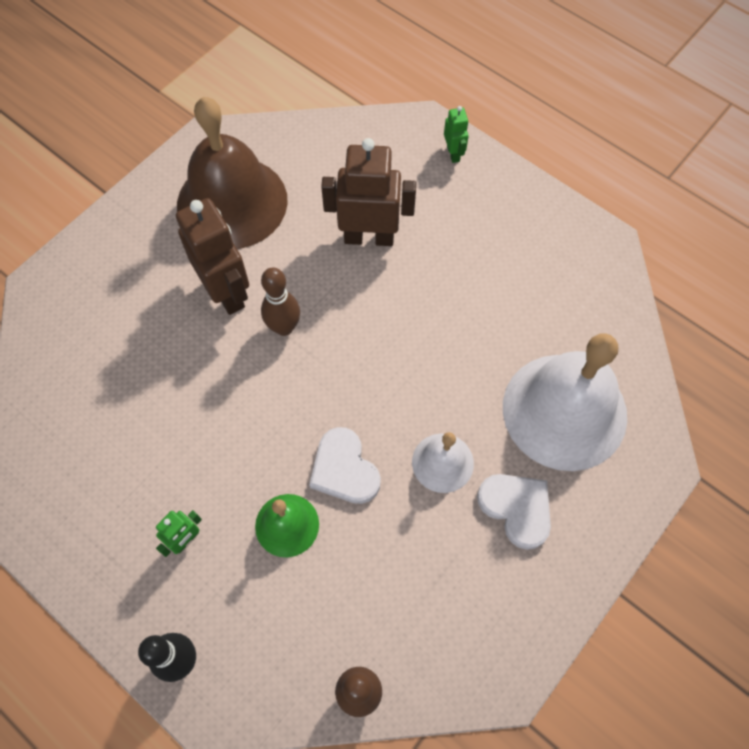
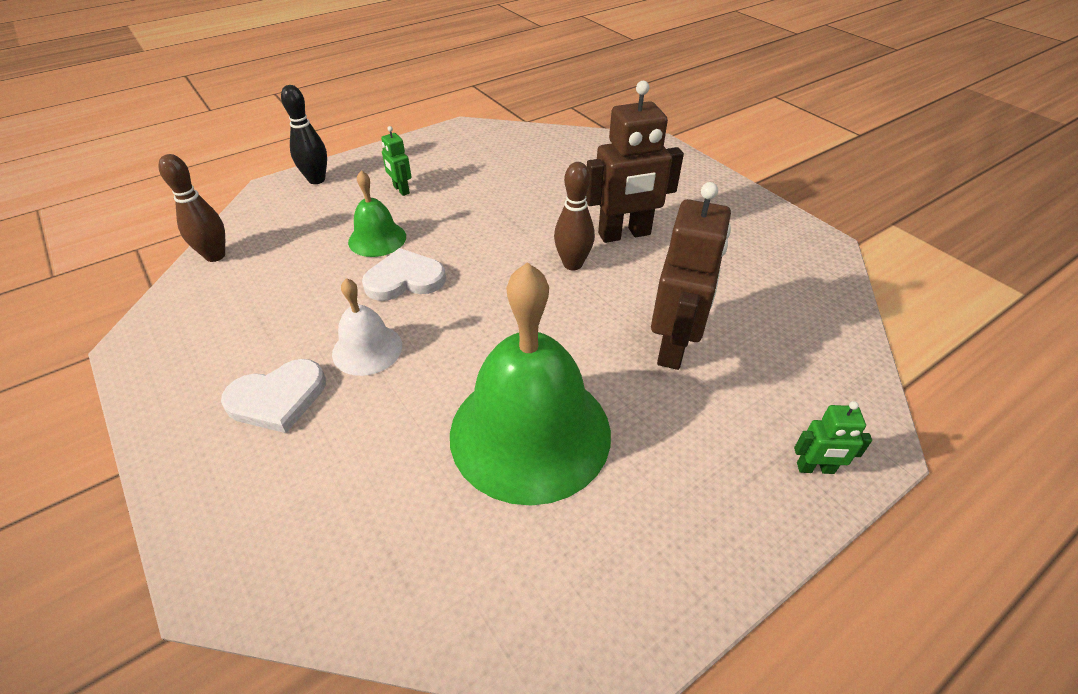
camera: 105 degrees right, 20 degrees down
brown bell [177,97,288,249] -> none
white bell [503,333,627,471] -> none
none -> green bell [450,262,611,506]

